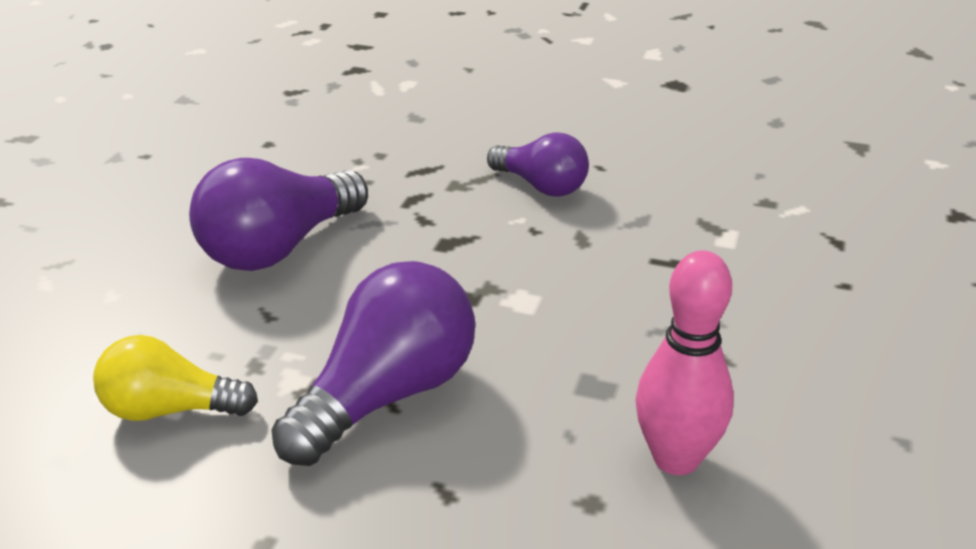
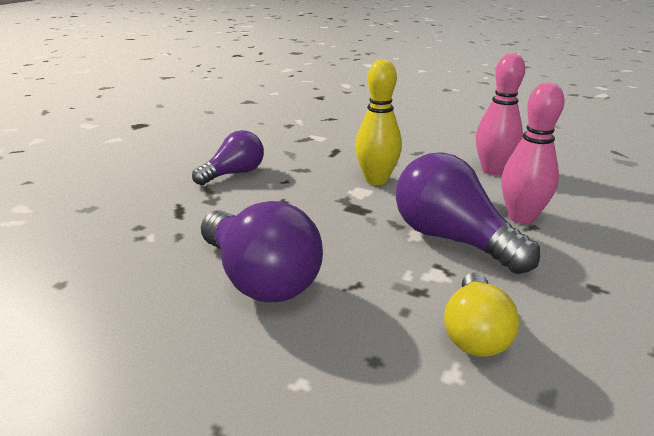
camera: 80 degrees left, 5 degrees down
none -> yellow bowling pin [355,59,402,185]
none -> pink bowling pin [501,82,565,224]

